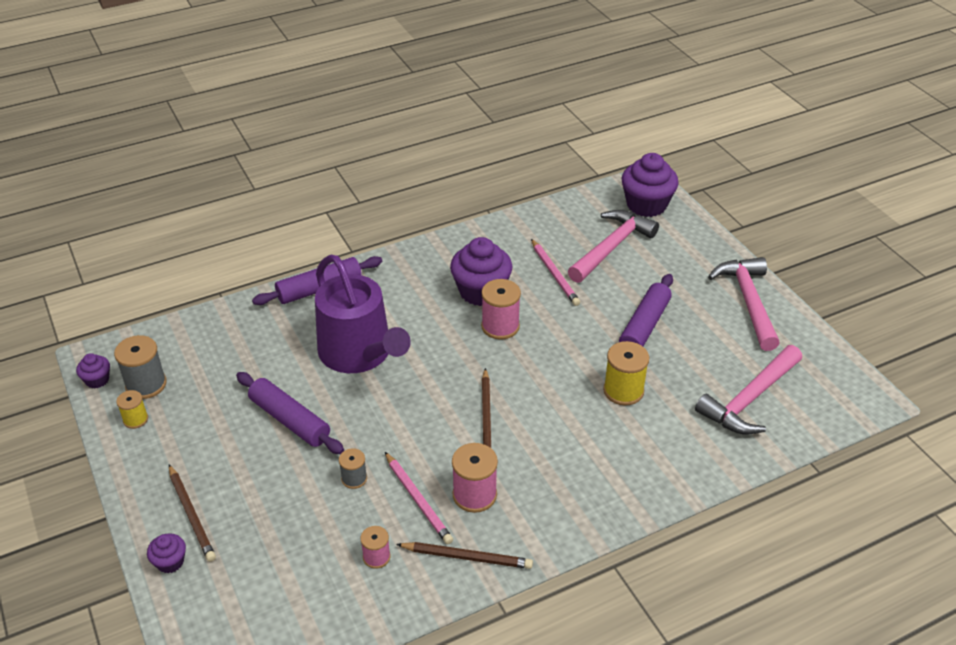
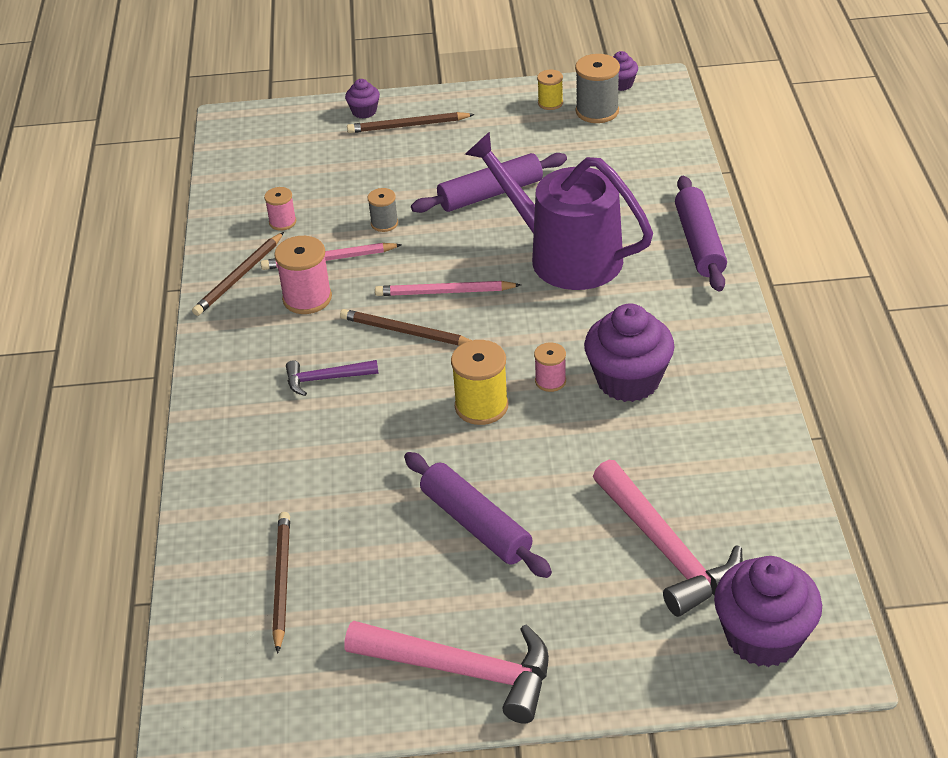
camera: 115 degrees right, 0 degrees up
purple watering can [315,255,411,373] -> purple watering can turned 45 degrees clockwise [465,131,653,290]
pink spool [481,279,521,340] -> pink spool [534,343,566,392], size x0.59
pink pencil [531,239,580,306] -> pink pencil moved to [375,281,521,296]
yellow spool [603,341,649,406] -> yellow spool moved to [451,340,508,425]
pink hammer [695,345,802,434] -> brown pencil [272,512,290,654]
none -> purple hammer [286,360,379,396]

